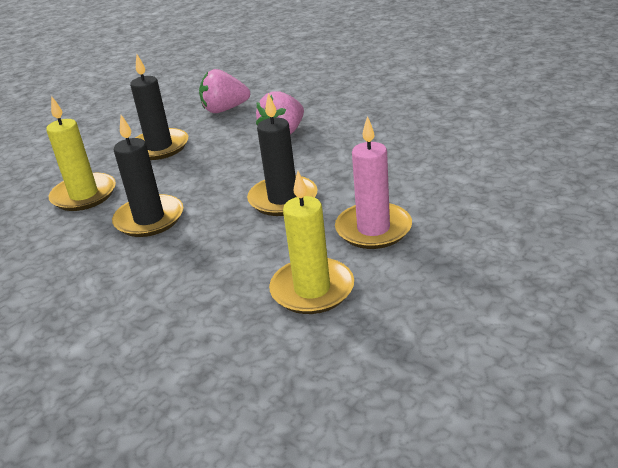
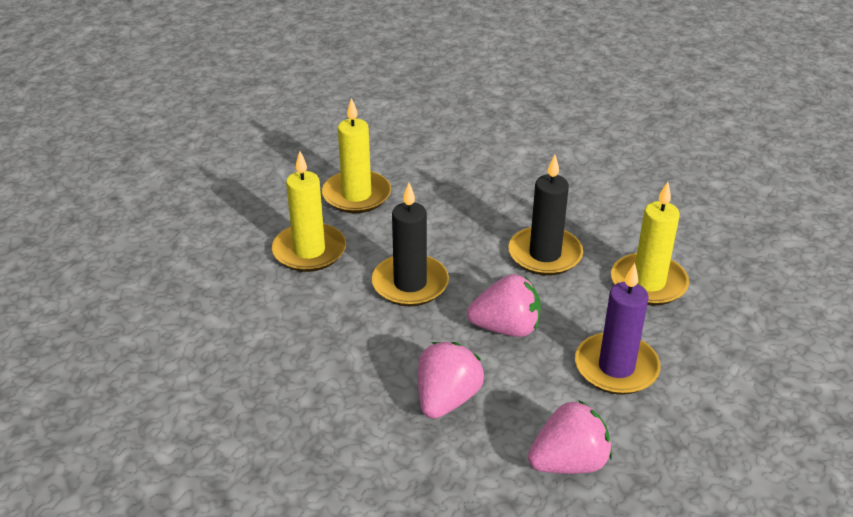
camera: 165 degrees right, 5 degrees up
black candle [130,55,188,160] -> purple candle [575,263,661,395]
pink candle [335,116,412,249] -> yellow candle [272,151,346,272]
none -> pink strawberry [467,274,541,337]

